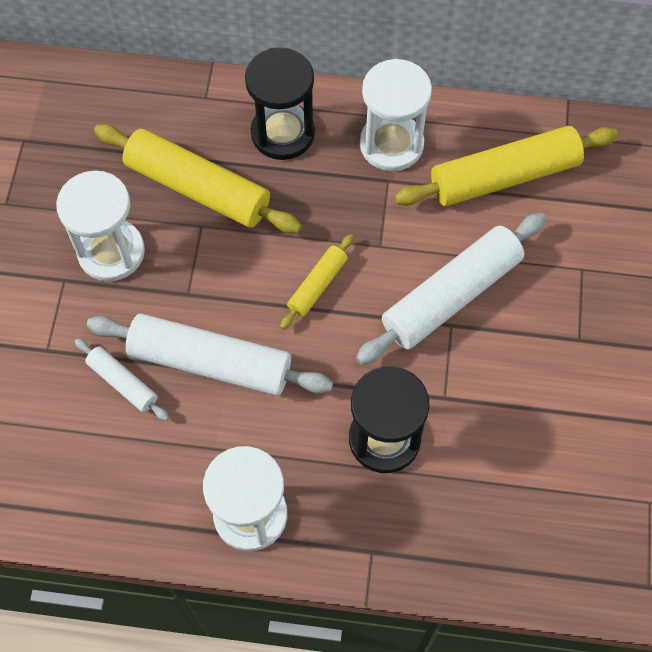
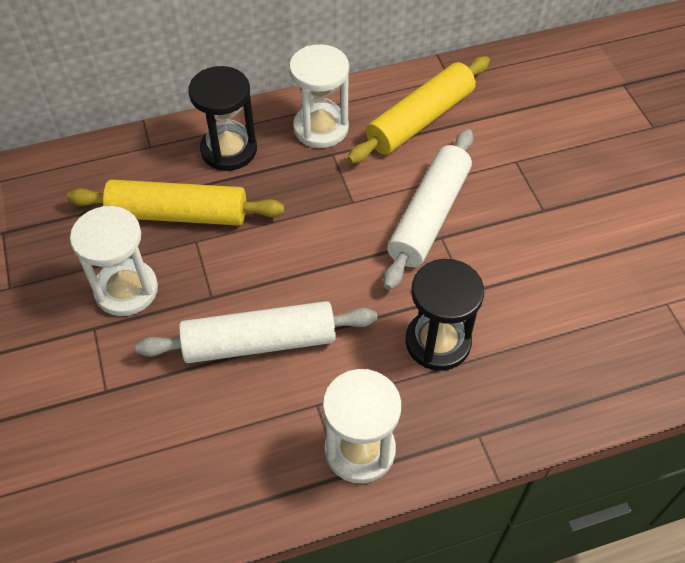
camera: 25 degrees left, 10 degrees down
white rolling pin [75,338,169,421] -> none
yellow rolling pin [280,234,354,330] -> none

